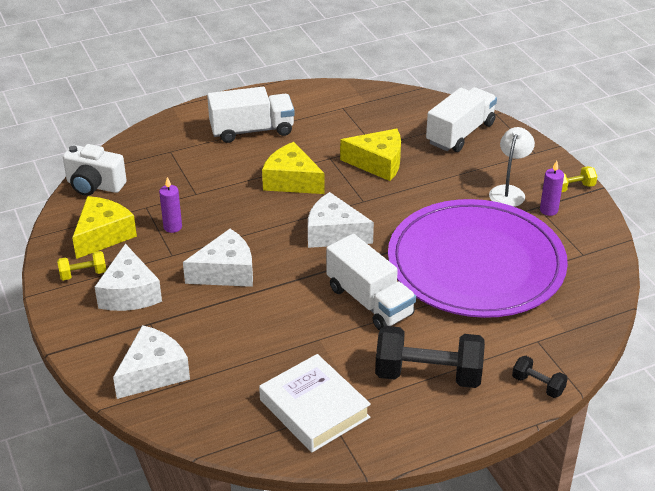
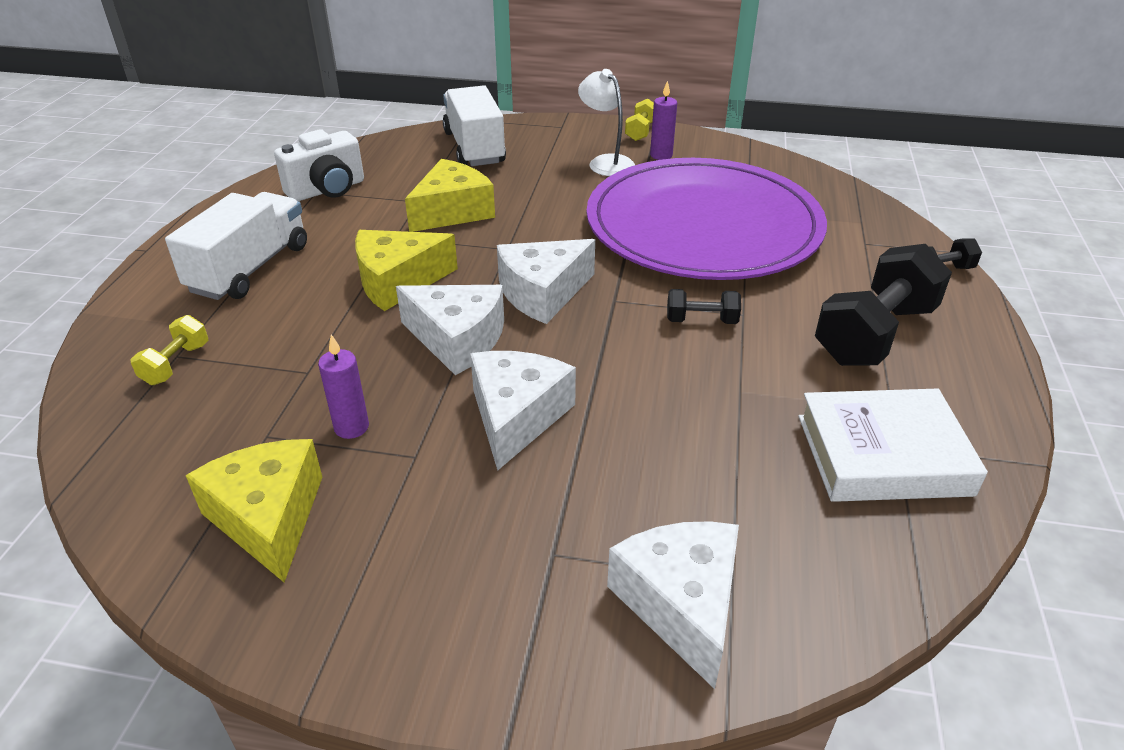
camera: 55 degrees left, 0 degrees up
yellow dumbbell [57,251,106,280] -> yellow dumbbell moved to [130,315,209,385]
white camera [63,144,127,196] -> white camera moved to [274,129,364,201]
white cheese [95,244,162,311] -> white cheese moved to [396,285,504,375]
white truck [326,234,416,331] -> black dumbbell [667,289,741,324]

